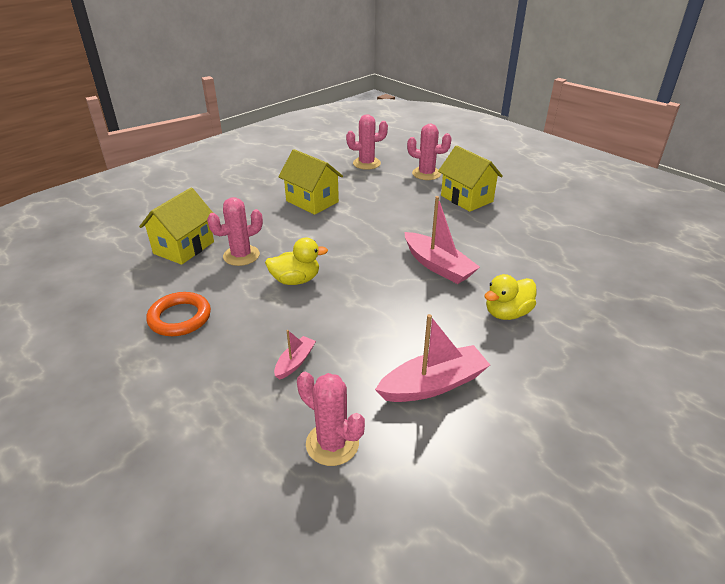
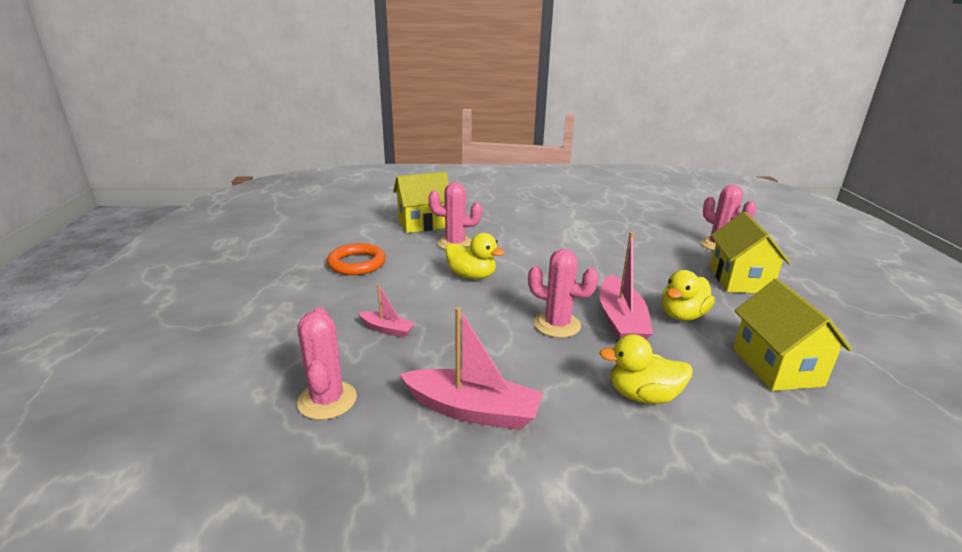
camera: 40 degrees right, 10 degrees down
pink boat [274,330,316,380] -> pink boat turned 45 degrees clockwise [359,284,416,338]
yellow house [279,149,343,215] -> yellow house moved to [733,279,852,391]
pink cactus [346,114,388,170] -> pink cactus moved to [528,249,599,338]
none -> yellow duck [662,270,715,321]

